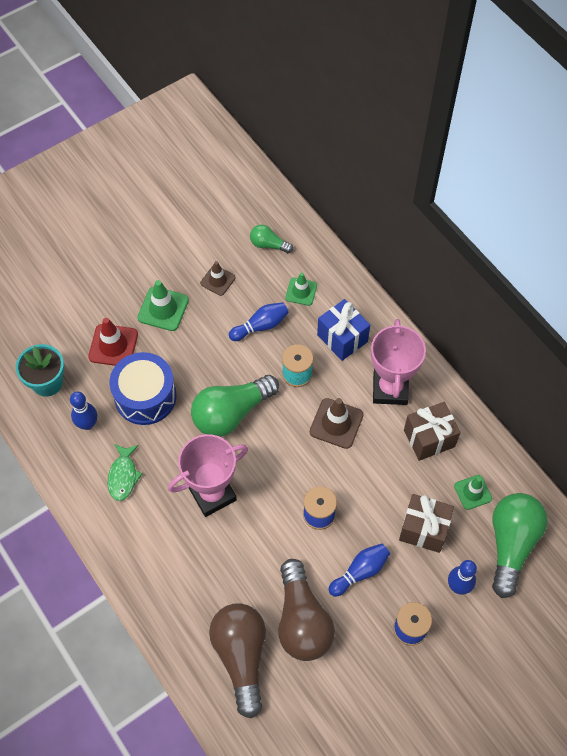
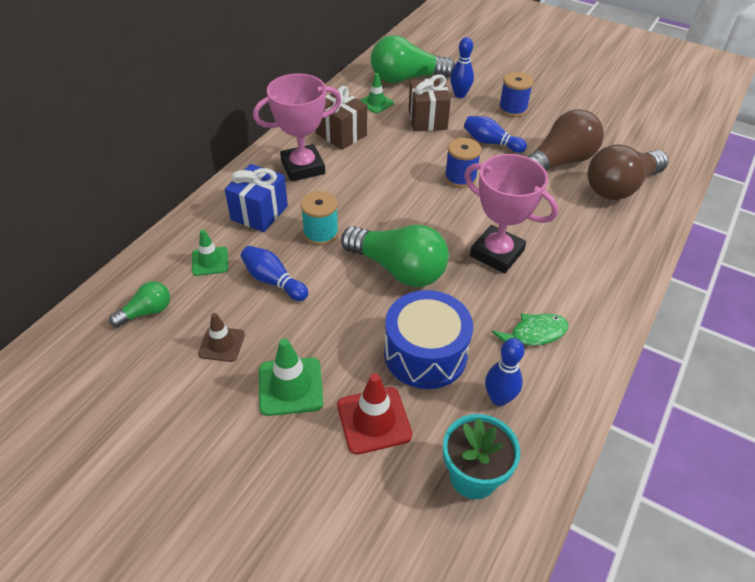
camera: 115 degrees left, 15 degrees down
green light bulb [250,225,293,253] -> green light bulb turned 120 degrees counterclockwise [109,281,170,327]
brown traffic cone [310,398,364,449] -> none

